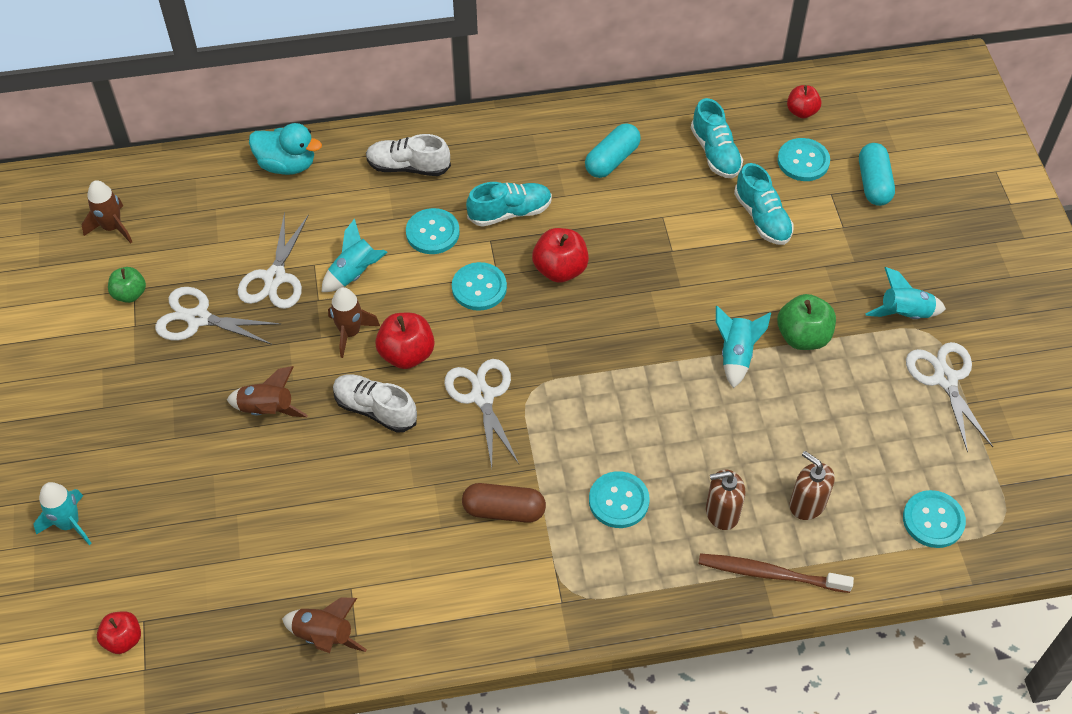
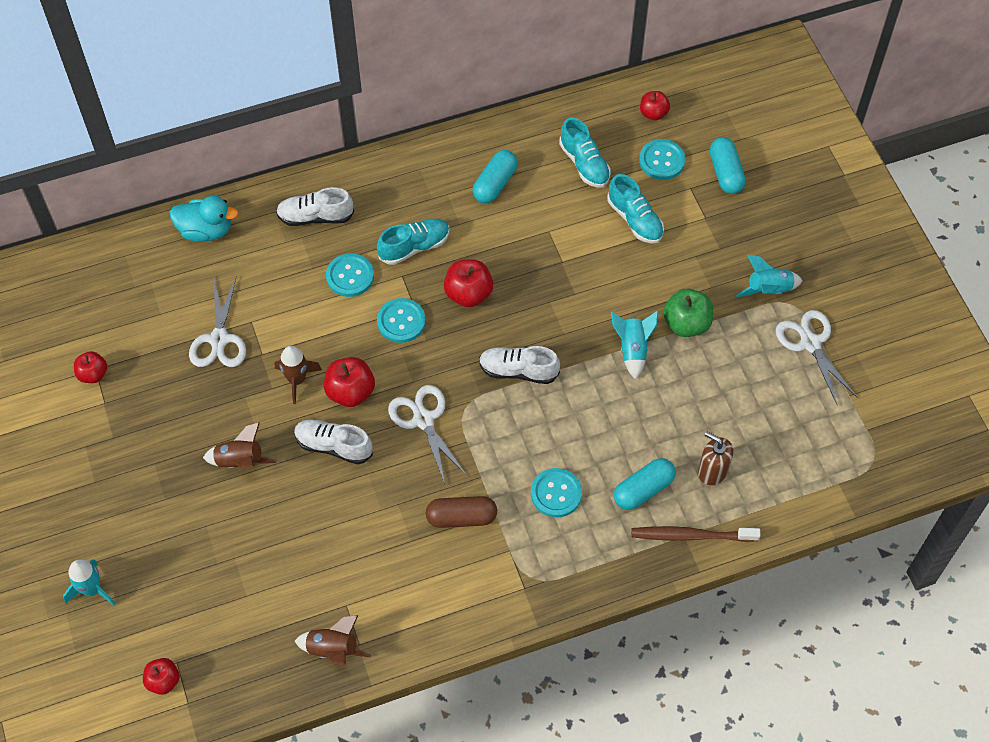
camera: 10 degrees left, 5 degrees up
brown rocket [81,180,132,243] -> none
green apple [108,267,146,303] -> red apple [74,351,107,383]
white scissors [155,287,281,345] -> none
turquoise rocket [322,219,388,292] -> none
brown soap dispenser [706,470,745,530] -> turquoise capsule [614,458,676,510]
turquoise button [903,490,966,548] -> none
none -> white shoe [479,346,560,384]

